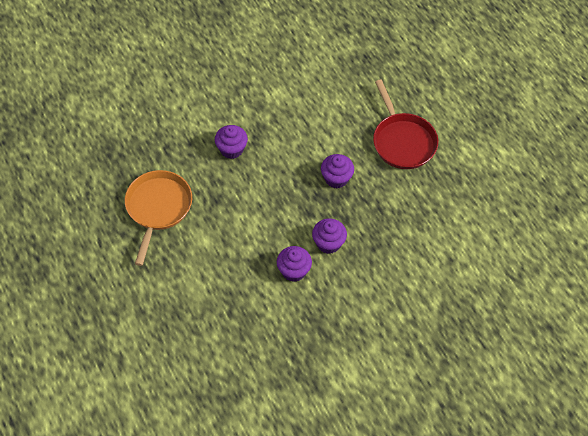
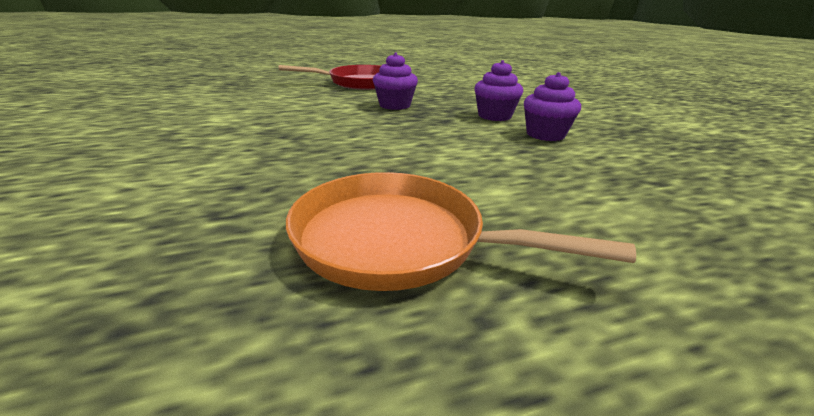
camera: 80 degrees left, 30 degrees down
purple cupcake [215,125,248,159] -> none

